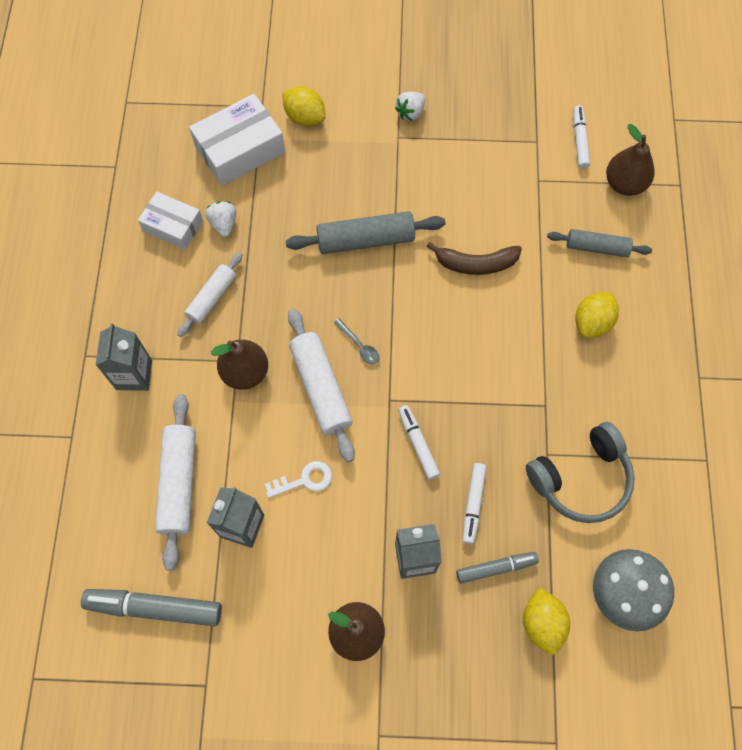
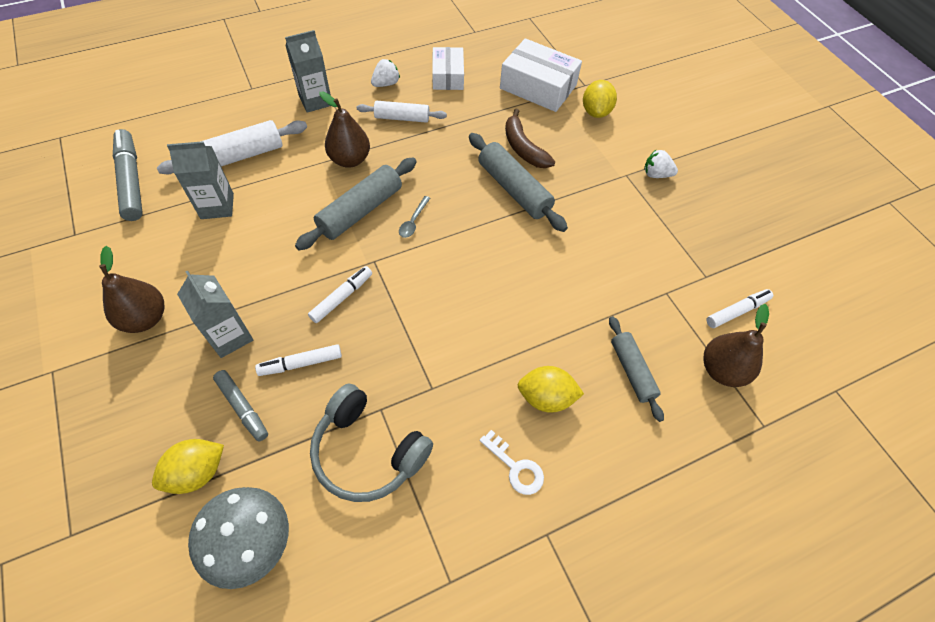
camera: 60 degrees right, 10 degrees down
white strawberry [206,201,236,237] -> white strawberry moved to [371,59,400,87]
white key [265,461,332,498] -> white key moved to [480,430,544,495]
white rolling pin [288,309,355,462] -> grey rolling pin [295,157,417,250]
brown banana [426,242,522,275] -> brown banana moved to [505,109,555,168]

